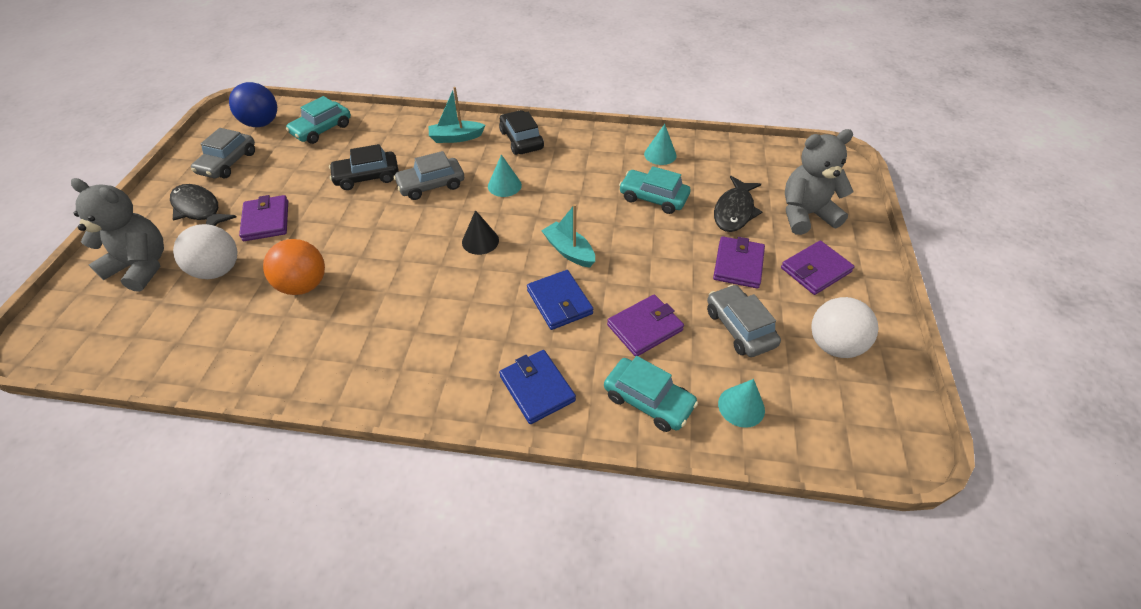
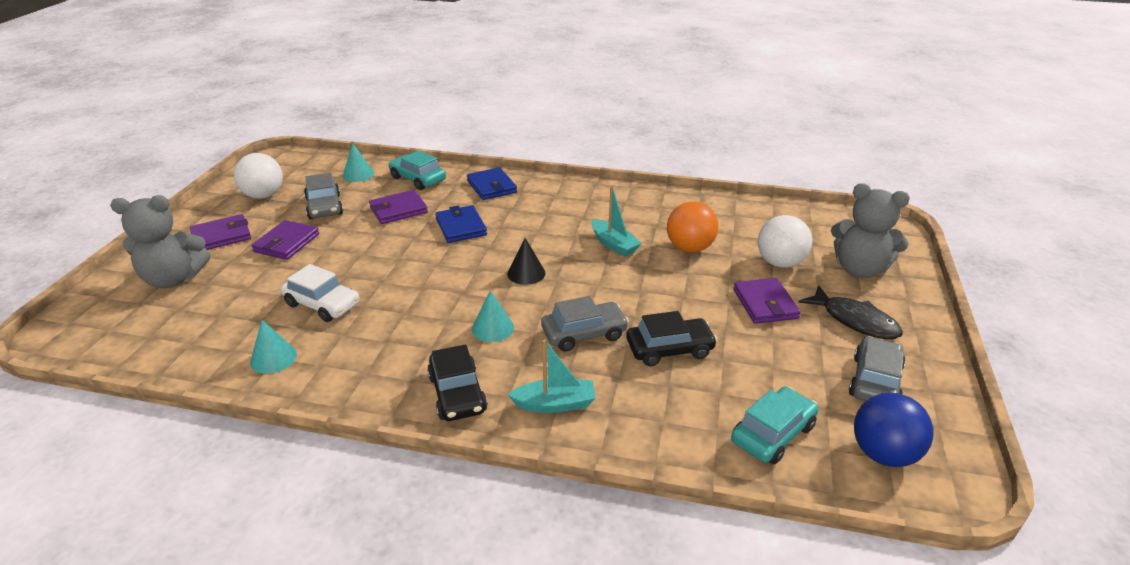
camera: 175 degrees left, 15 degrees down
turquoise boat [541,204,595,268] -> turquoise boat moved to [591,185,642,257]
turquoise car [619,166,690,214] -> white car [281,264,360,322]
black fish [714,176,762,232] -> none

